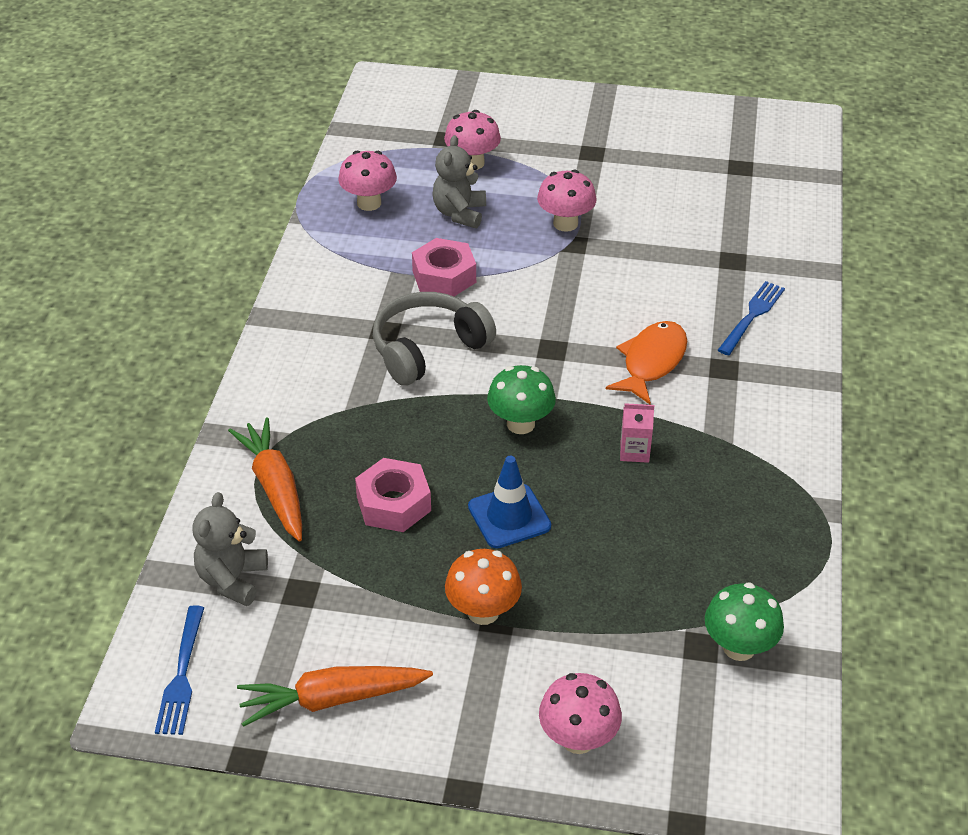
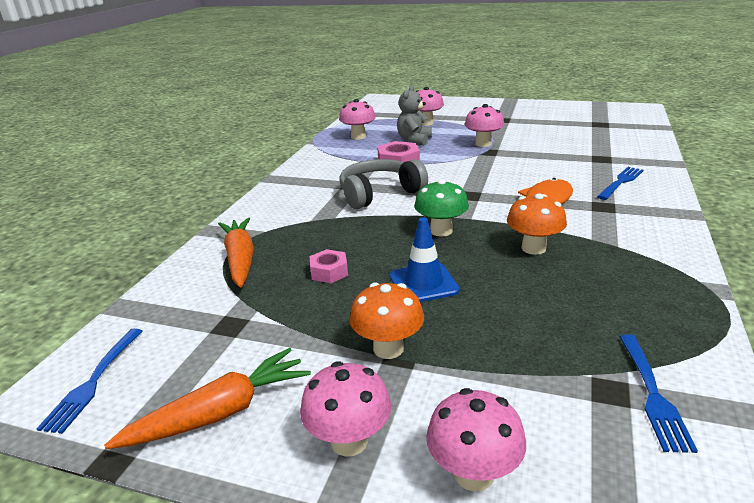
camera: 10 degrees right, 15 degrees down
grey teddy bear [192,492,268,606] -> none
orange carrot [237,666,433,727] -> orange carrot turned 150 degrees clockwise [104,348,311,449]
pink nut [355,458,431,532] -> pink nut [310,249,348,283], size x0.65
pink carton [620,403,654,463] -> orange mushroom [507,193,567,255]
green mushroom [705,582,784,661] -> blue fork [619,334,698,453]
none -> pink mushroom [300,362,391,457]

